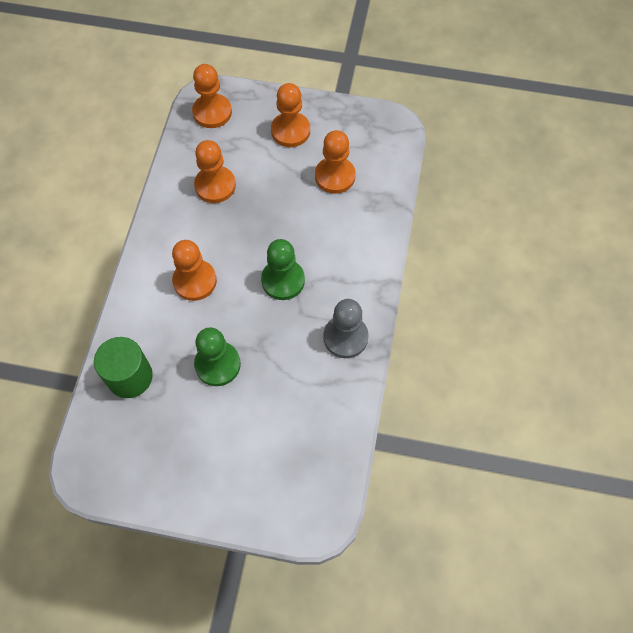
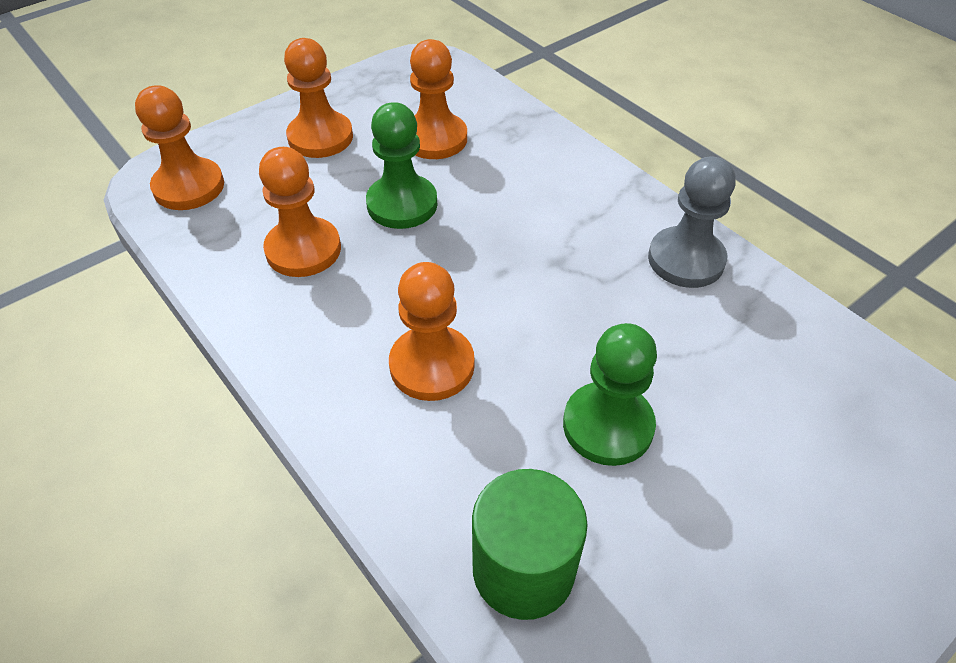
camera: 50 degrees left, 15 degrees down
green pawn [261,239,305,300] -> green pawn moved to [366,102,437,229]

